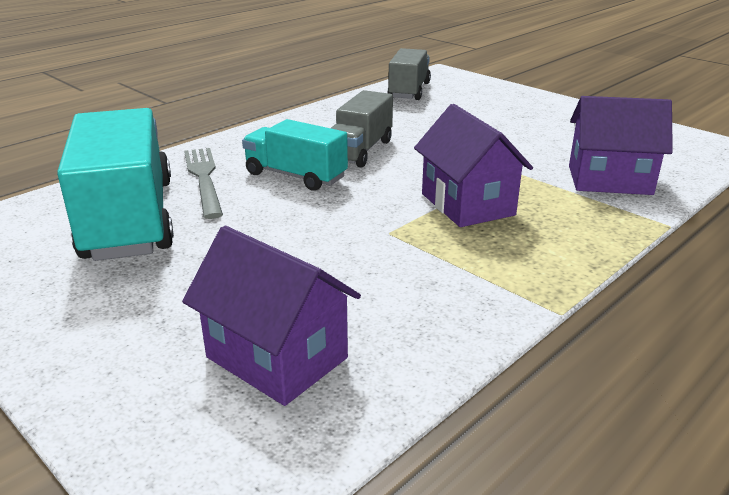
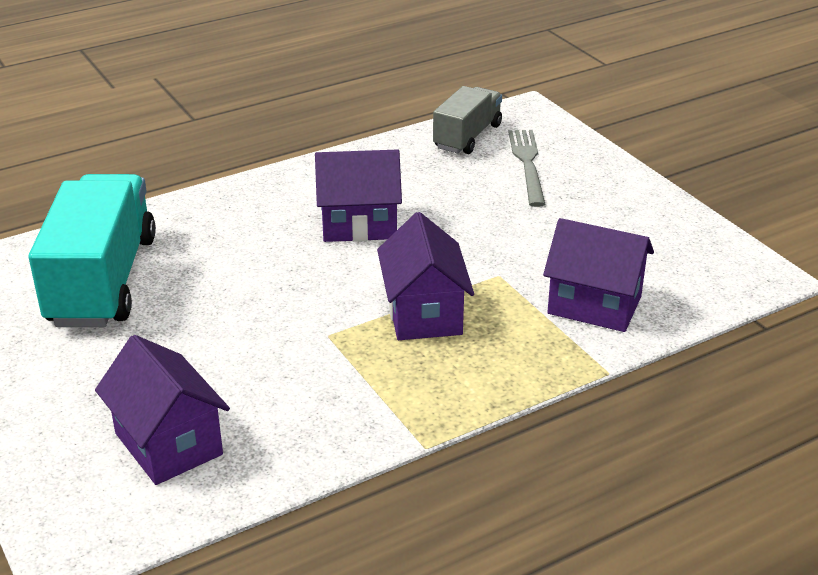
camera: 15 degrees right, 5 degrees up
grey fork [184,148,223,219] -> grey fork moved to [508,130,545,207]
turquoise truck [242,119,348,191] -> none
grey truck [331,90,393,168] -> purple house [315,149,402,242]

